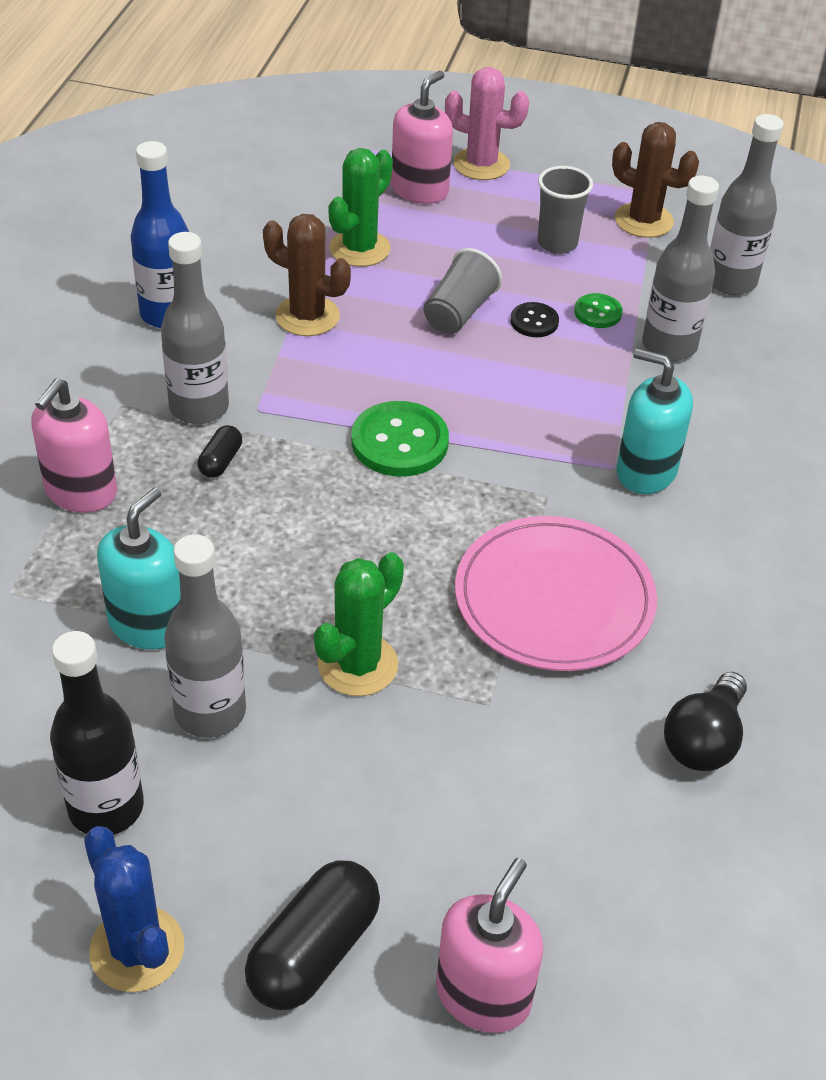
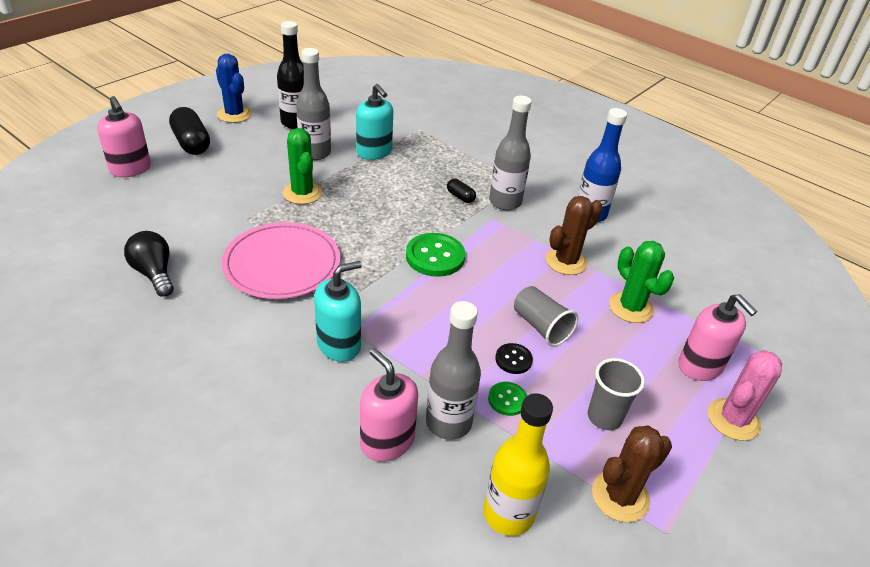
camera: 115 degrees right, 5 degrees down
pink soap dispenser [31,379,117,513] -> pink soap dispenser moved to [360,348,418,462]
blue cactus [84,826,184,992] -> blue cactus turned 60 degrees clockwise [216,54,252,123]
grey bottle [710,114,784,295] -> yellow bottle [483,393,553,536]

